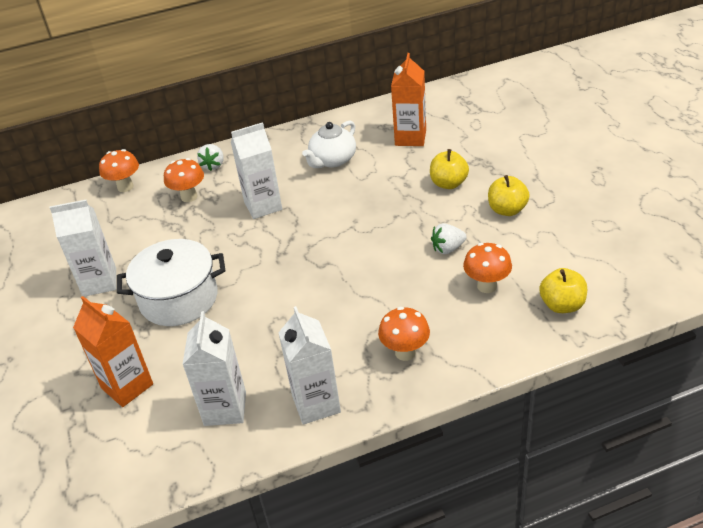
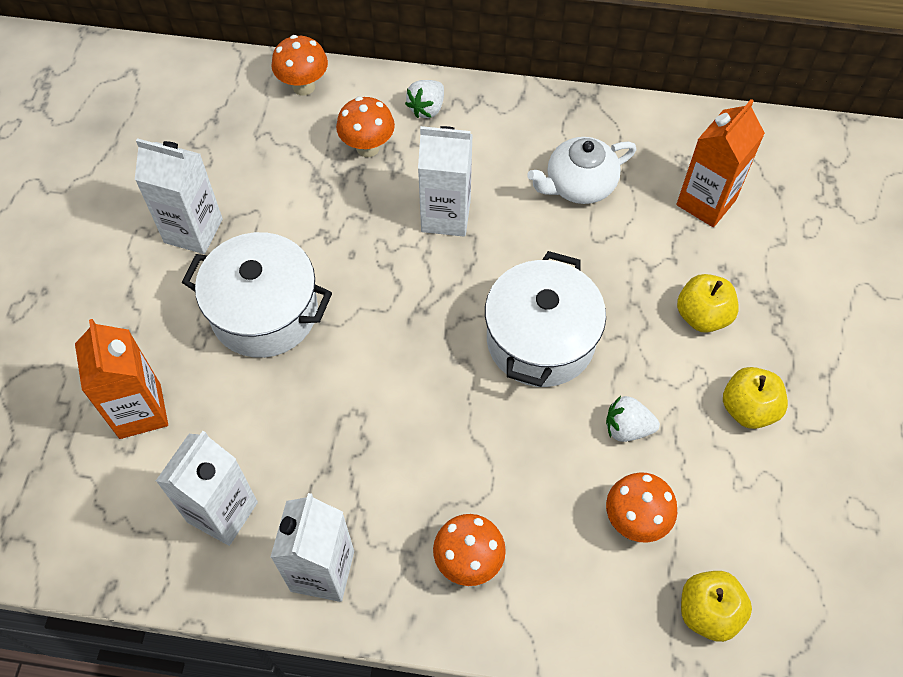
camera: 25 degrees right, 20 degrees up
none -> white pot [485,251,606,387]

